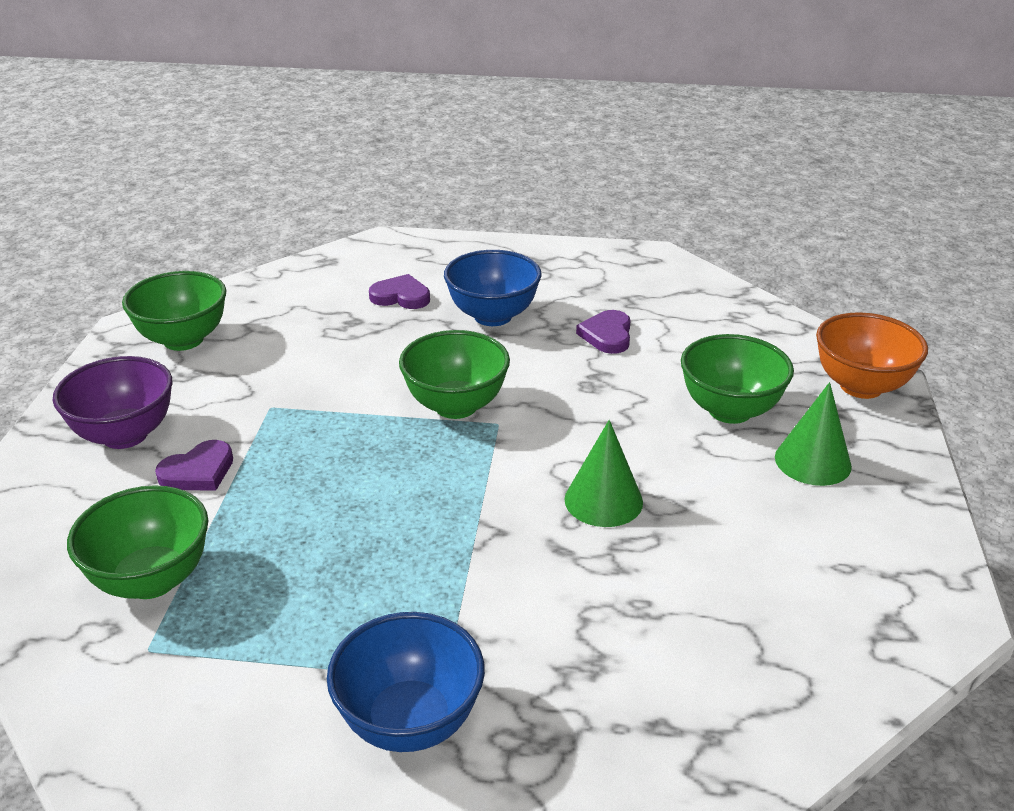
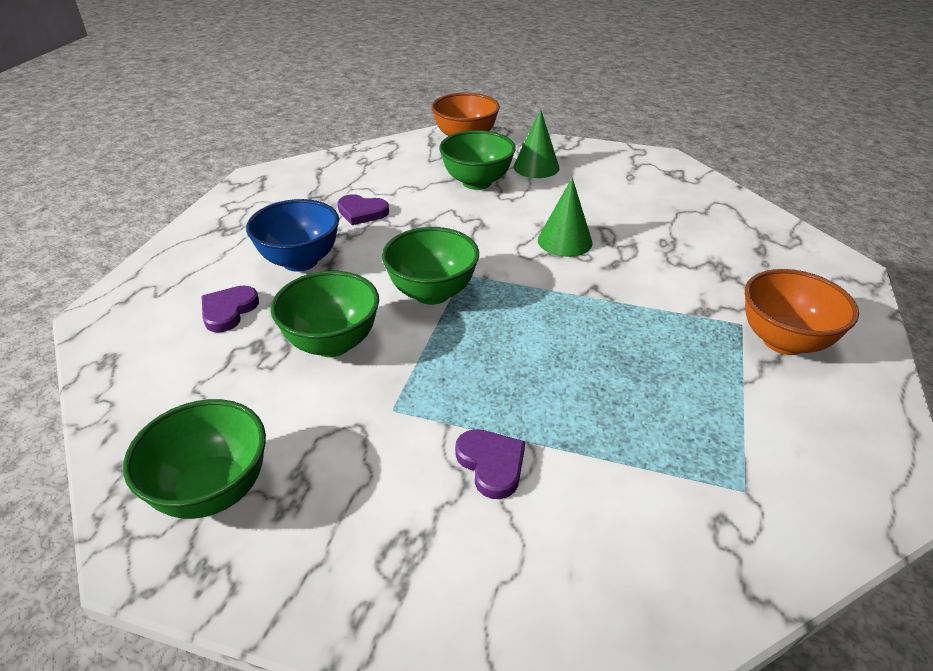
camera: 80 degrees left, 5 degrees up
purple bowl [53,356,172,449] -> none
green bowl [67,485,209,599] -> green bowl moved to [271,271,379,357]
blue bowl [327,612,485,752] -> orange bowl [745,269,859,355]

